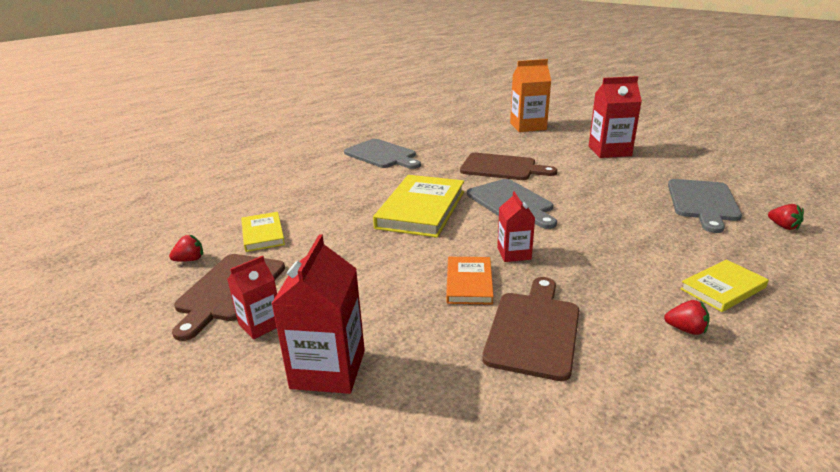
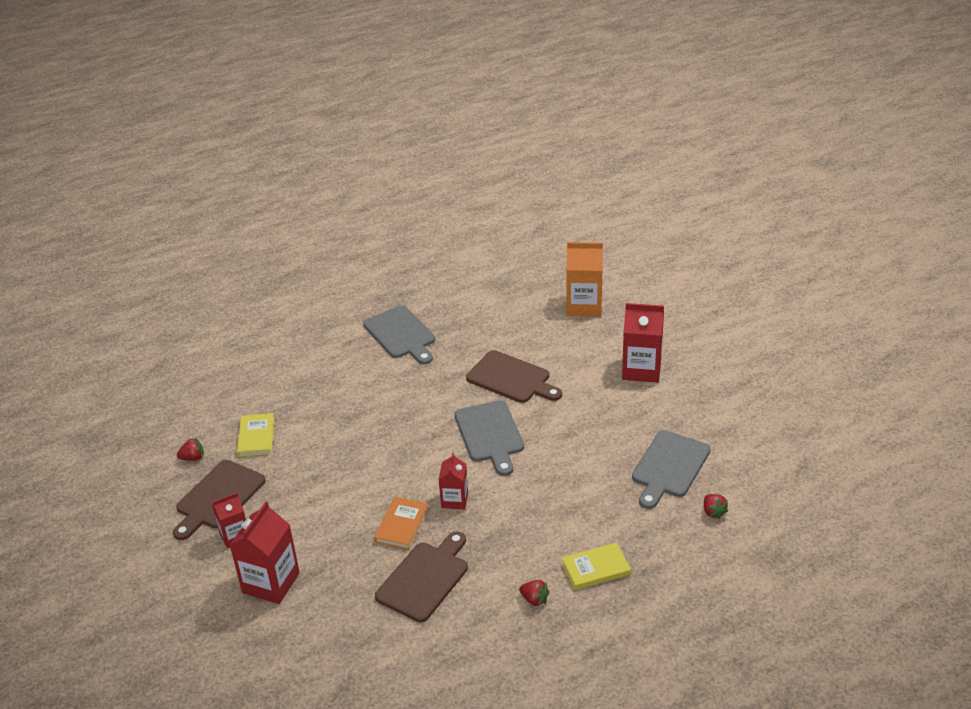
camera: 15 degrees right, 10 degrees up
yellow book [373,175,464,238] -> none

